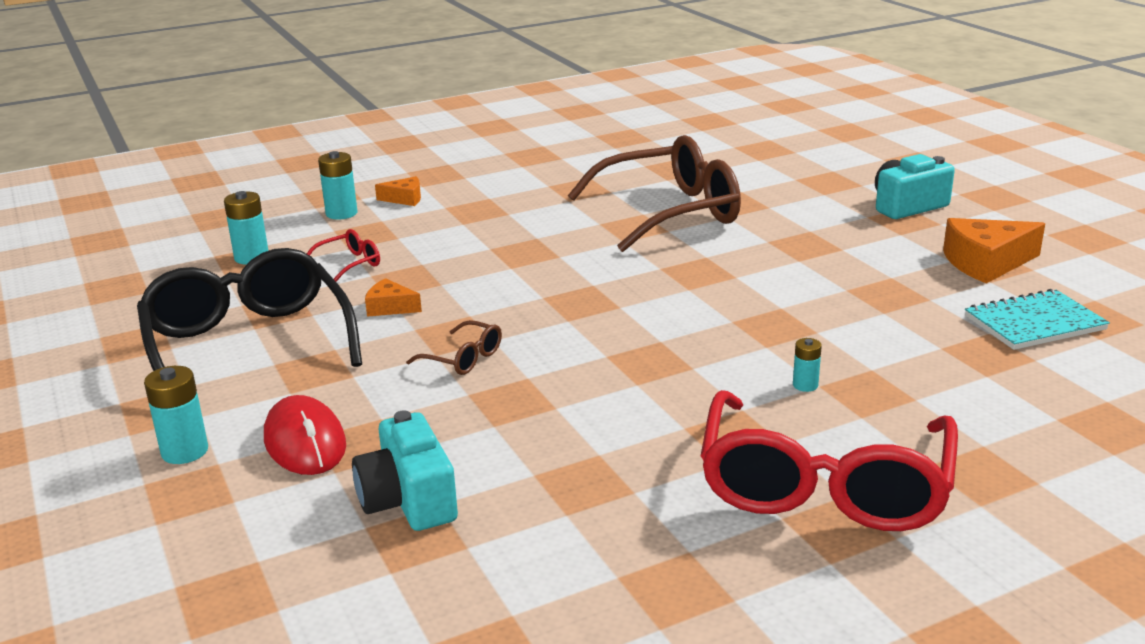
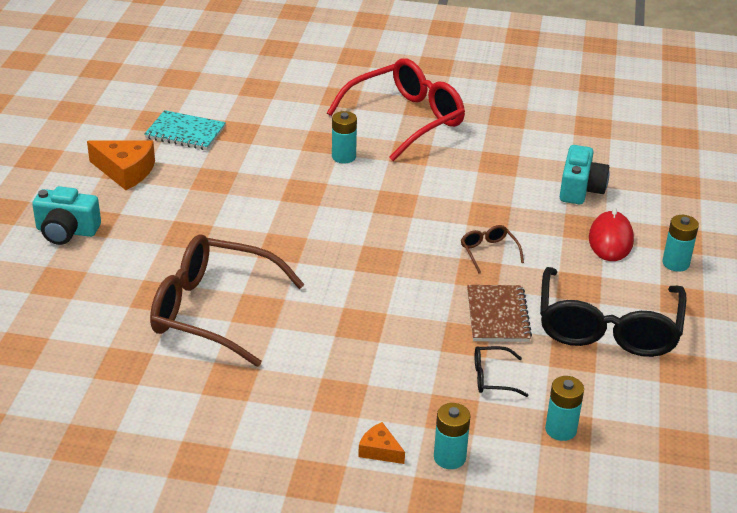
camera: 145 degrees left, 10 degrees up
red glasses [307,229,380,282] -> black glasses [475,346,528,397]
orange cheese [365,278,422,317] -> brown notebook [467,285,532,342]
turquoise battery [793,338,822,392] -> turquoise battery [332,111,357,163], size x1.70

